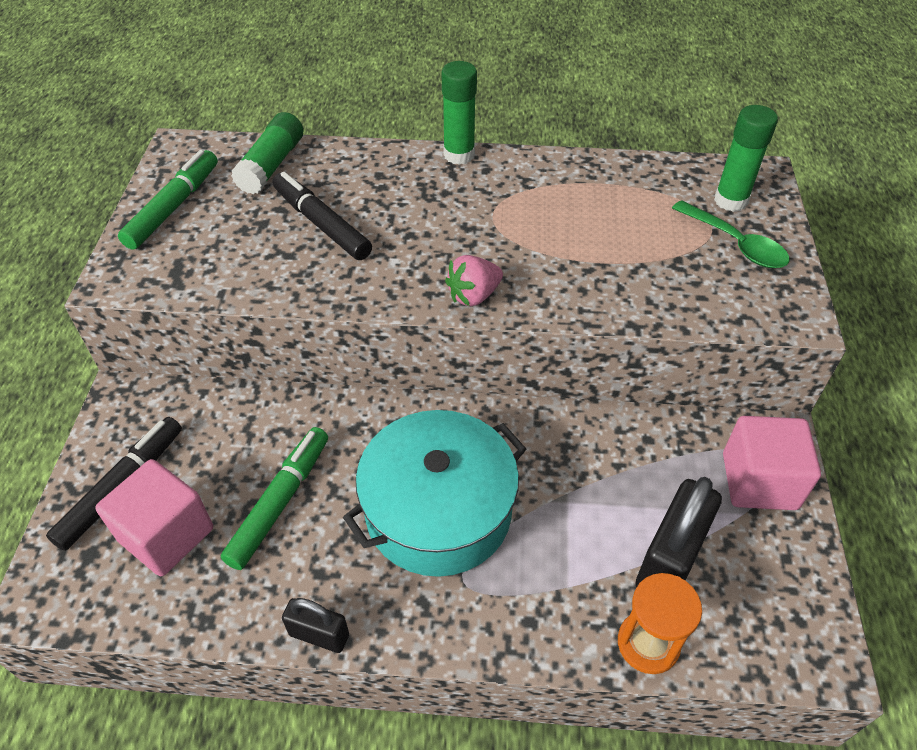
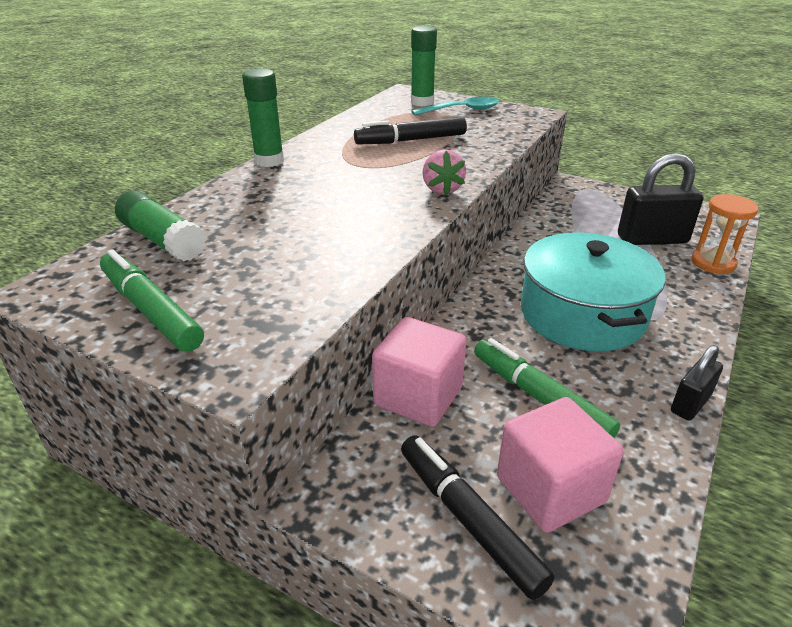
camera: 65 degrees left, 15 degrees down
black marker [273,172,372,260] -> black marker moved to [354,117,467,145]
black padlock [635,477,722,588] -> black padlock turned 60 degrees counterclockwise [618,153,703,245]
green spoon [672,200,789,268] -> turquoise spoon [411,97,499,116]
pink cube [723,416,821,510] -> pink cube moved to [372,317,466,427]

